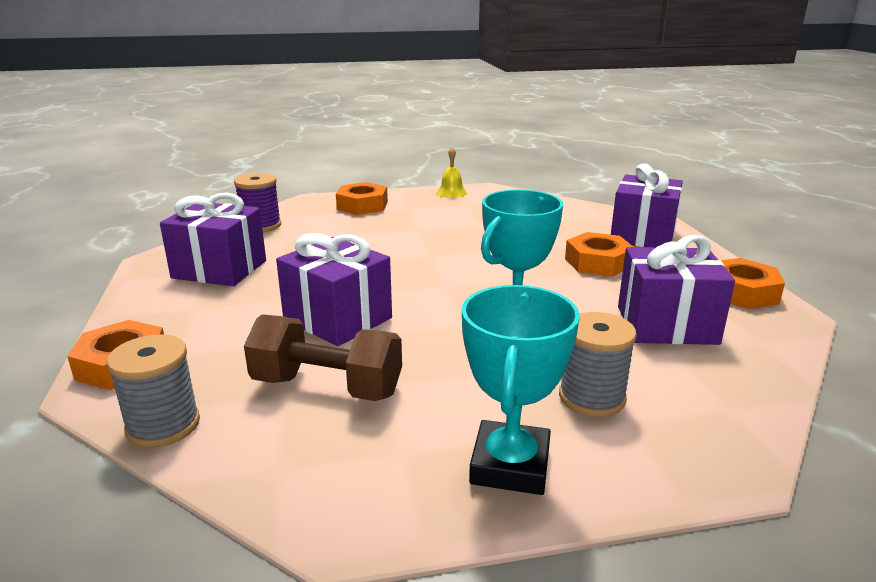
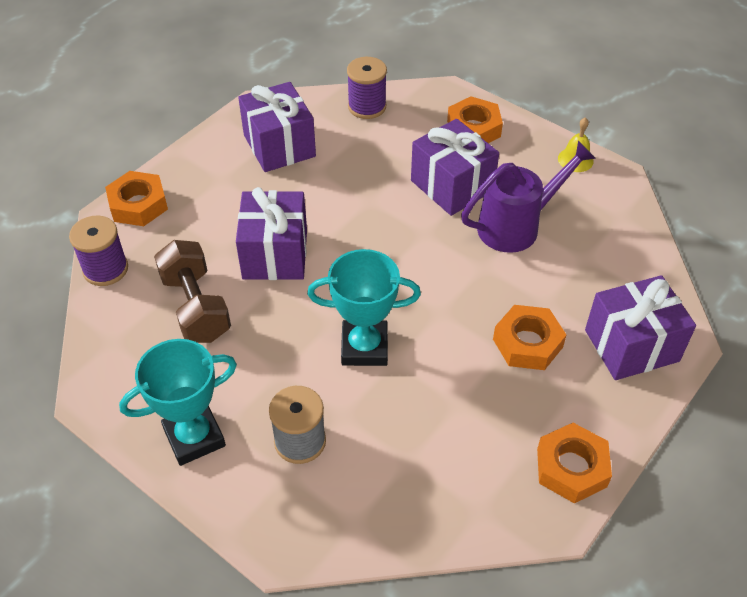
camera: 50 degrees right, 25 degrees up
grey spool [107,334,200,448] -> purple spool [69,215,128,286]
purple gift [618,235,735,345] -> purple gift moved to [411,119,499,216]
none -> purple watering can [461,141,596,253]

